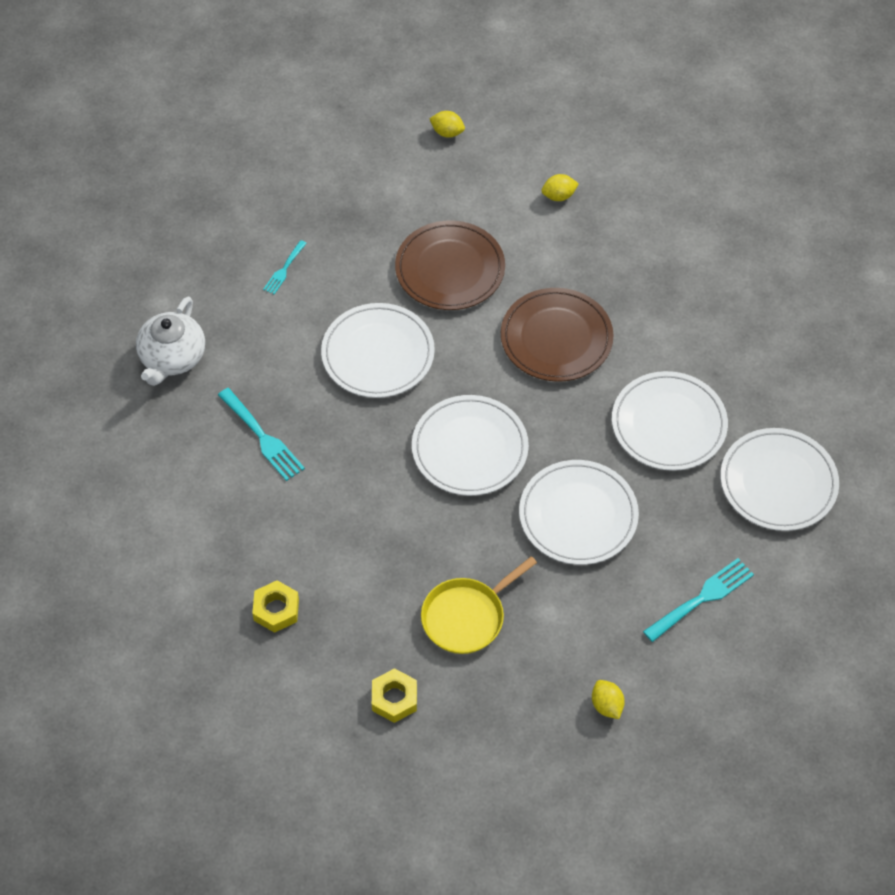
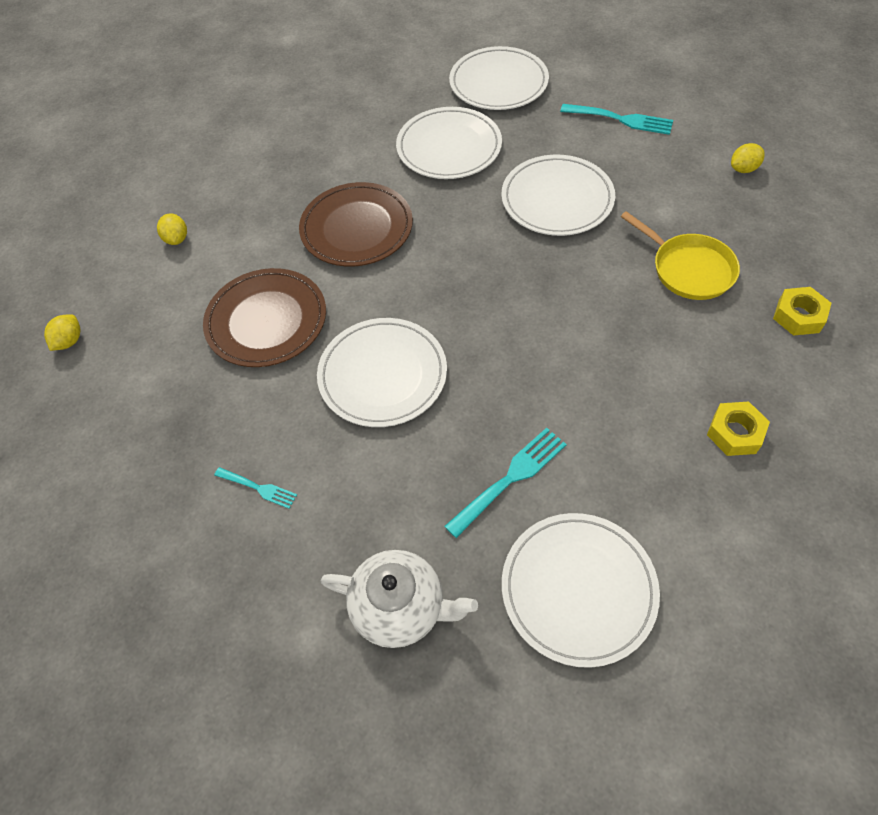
camera: 90 degrees left, 0 degrees up
white plate [412,395,529,496] -> white plate moved to [502,513,660,668]
turquoise fork [643,558,754,642] -> turquoise fork turned 150 degrees clockwise [560,104,673,135]

